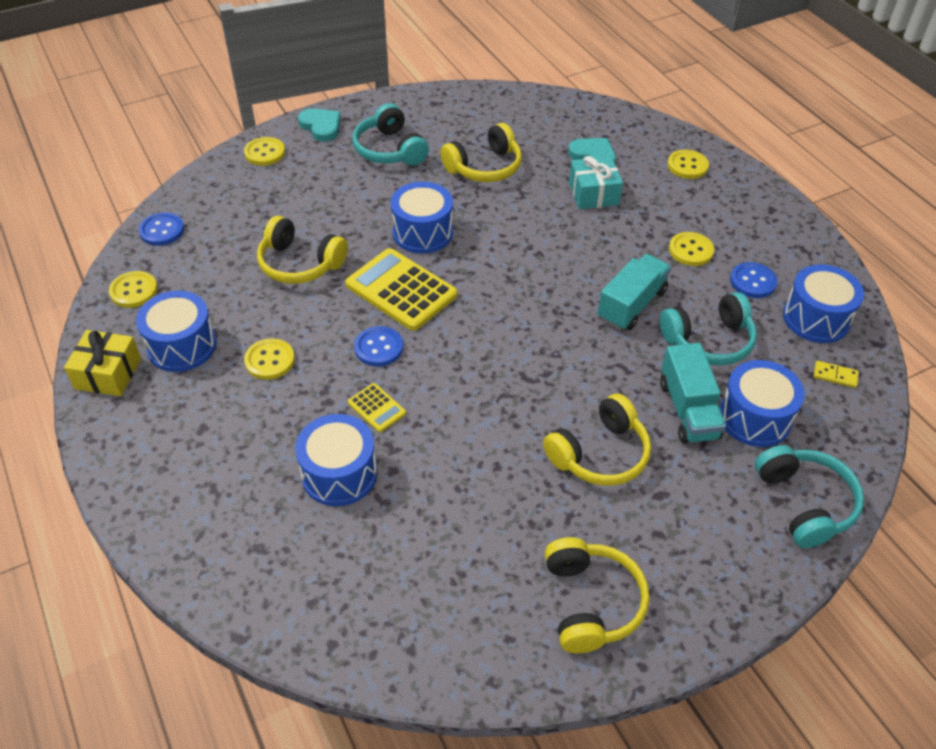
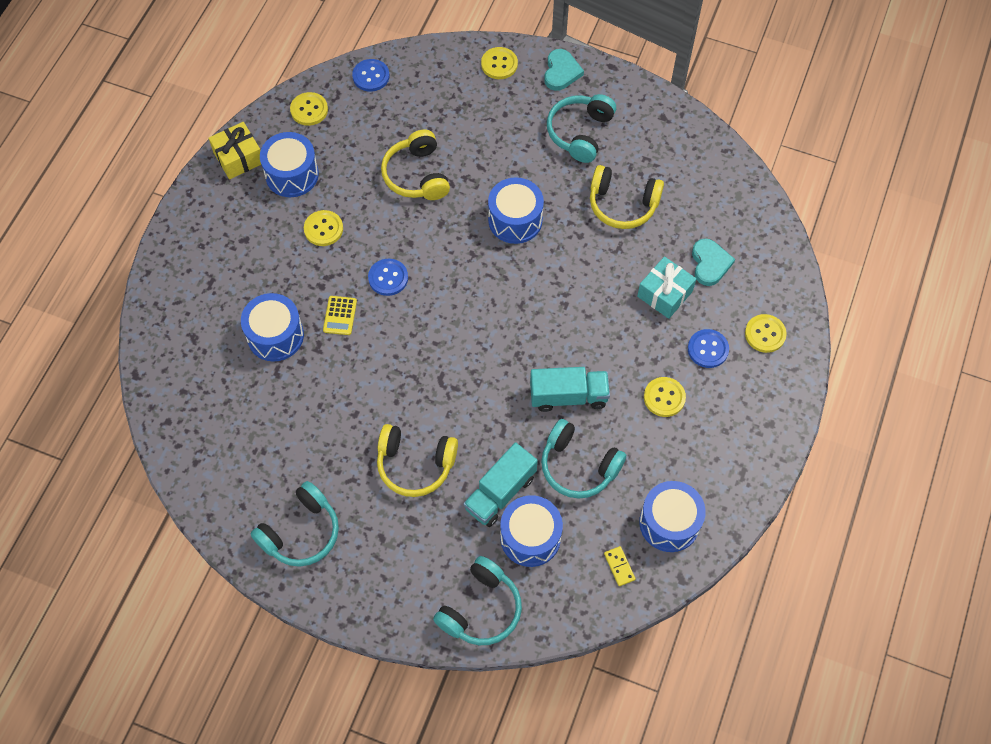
camera: 50 degrees right, 15 degrees up
yellow calculator [345,248,457,331] -> none
yellow headphones [545,537,650,653] -> turquoise headphones [251,481,339,567]
blue button [730,262,778,298] -> blue button moved to [688,329,729,368]

